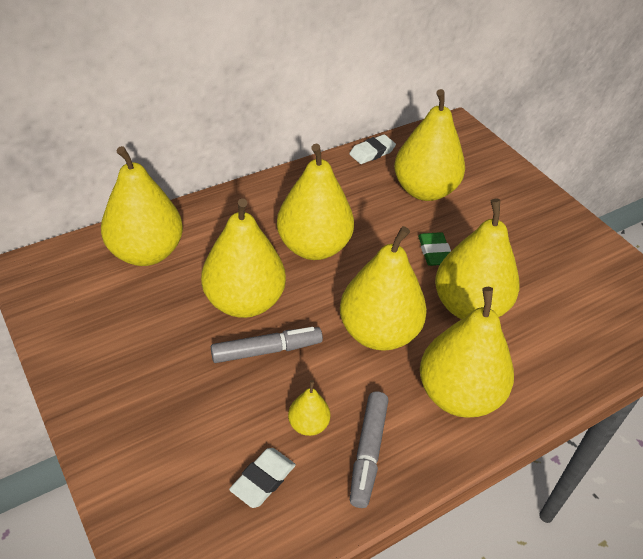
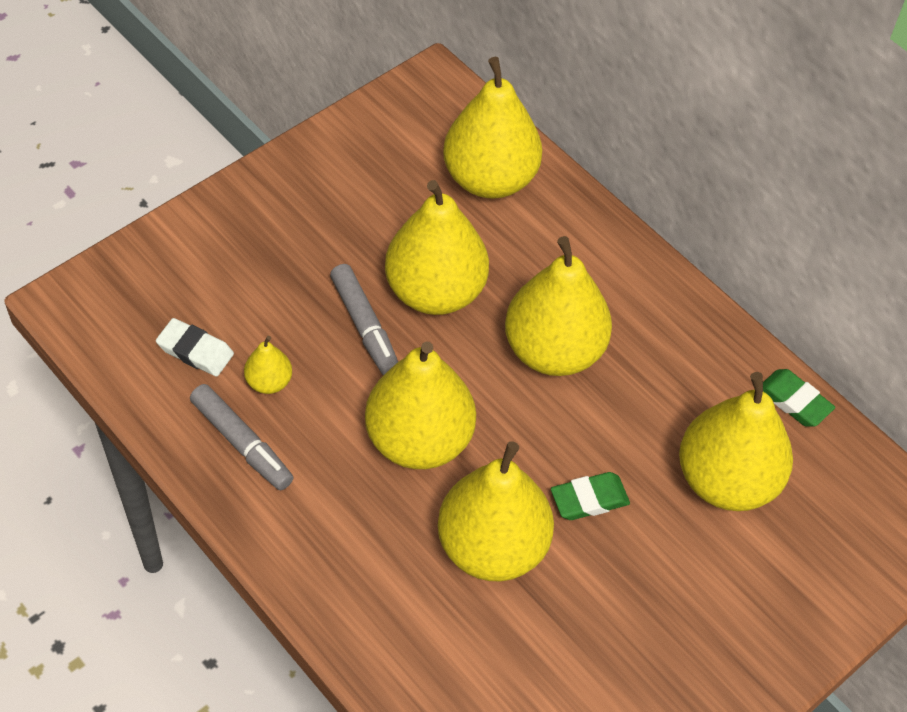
camera: 80 degrees right, 10 degrees up
white eraser [349,134,396,164] -> green eraser [763,369,835,427]
grey marker [350,391,388,508] -> grey marker turned 135 degrees counterclockwise [190,384,294,490]
yellow pear [420,287,514,418] -> none

